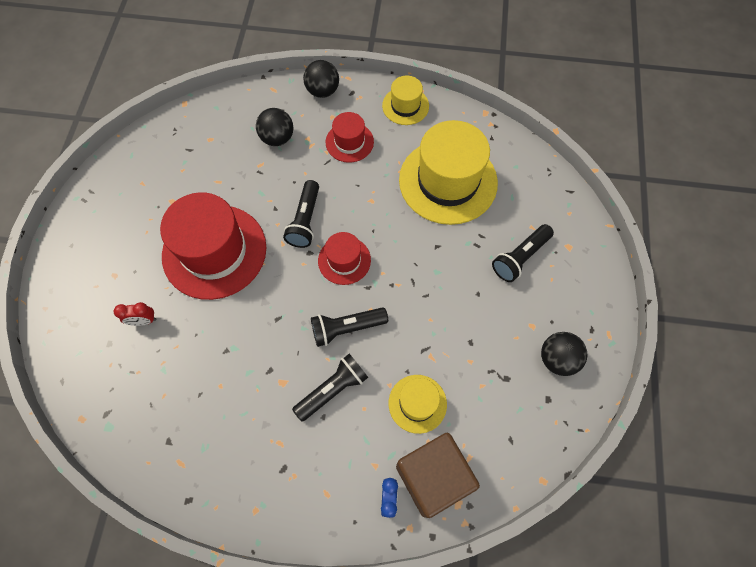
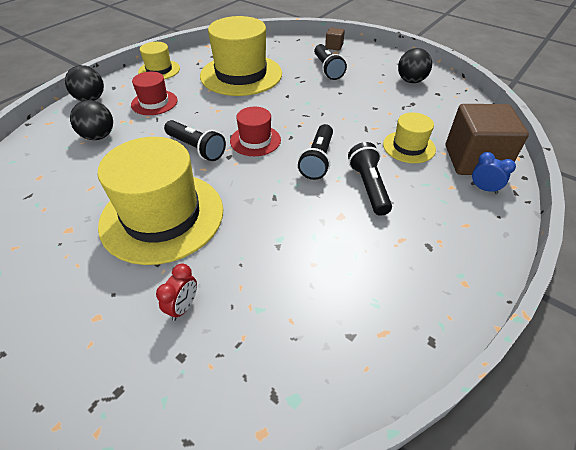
camera: 60 degrees left, 20 degrees down
red hat [160,192,267,300] -> yellow hat [97,137,223,265]
none -> brown cube [325,27,345,51]

